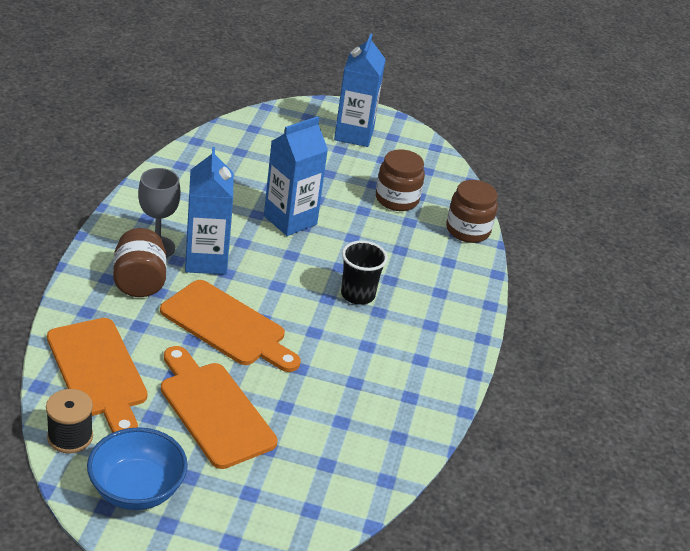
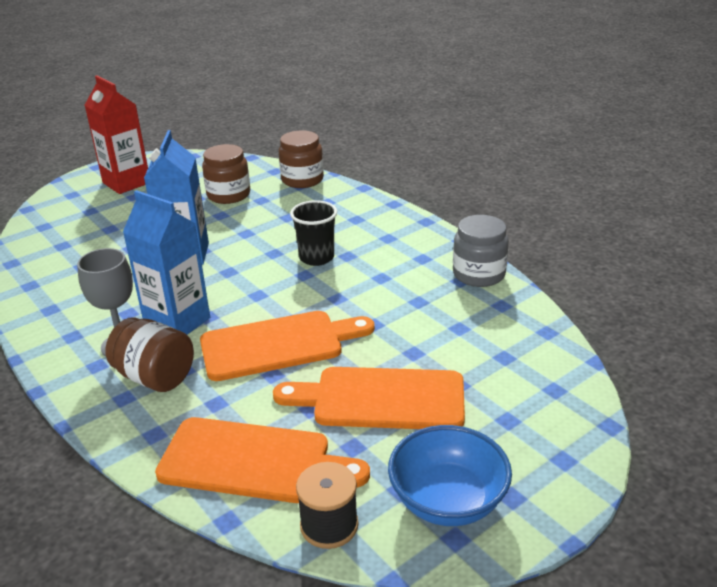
camera: 45 degrees left, 5 degrees down
blue carton [334,33,386,147] -> red carton [85,76,148,194]
none -> grey jar [453,215,509,287]

